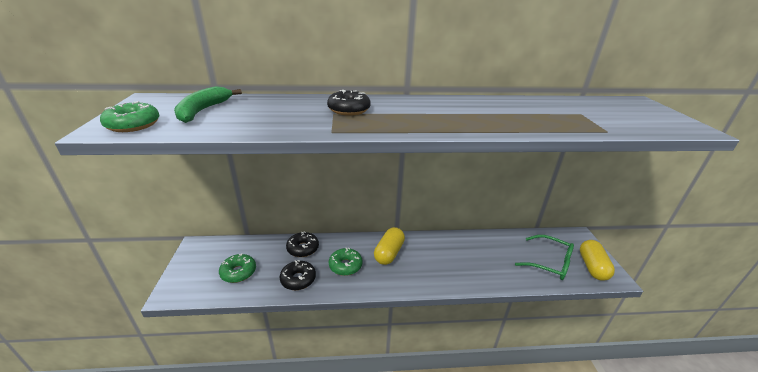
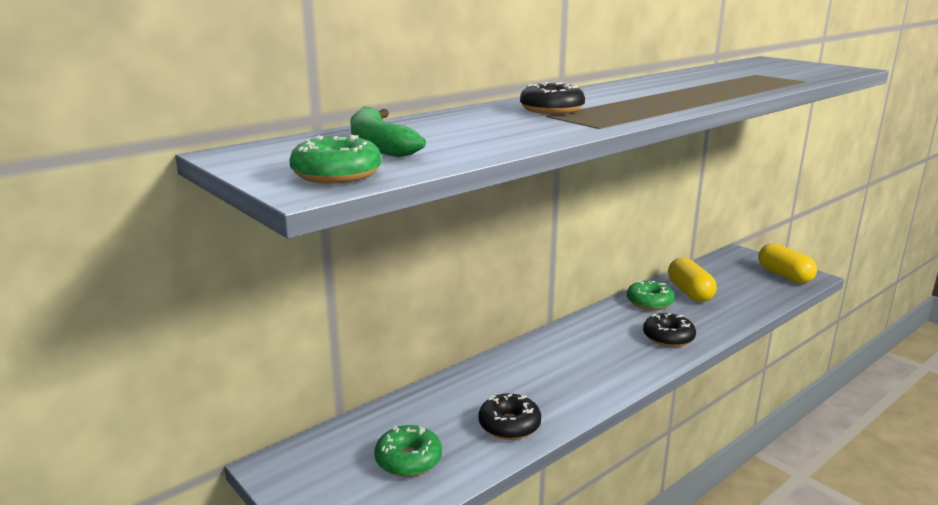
camera: 35 degrees left, 10 degrees down
black donut [286,231,319,257] -> black donut moved to [643,313,696,347]
green donut [329,248,362,276] -> green donut moved to [627,280,675,310]
yellow capsule [374,227,405,265] -> yellow capsule moved to [668,257,717,302]
green glasses [515,235,574,280] -> none

